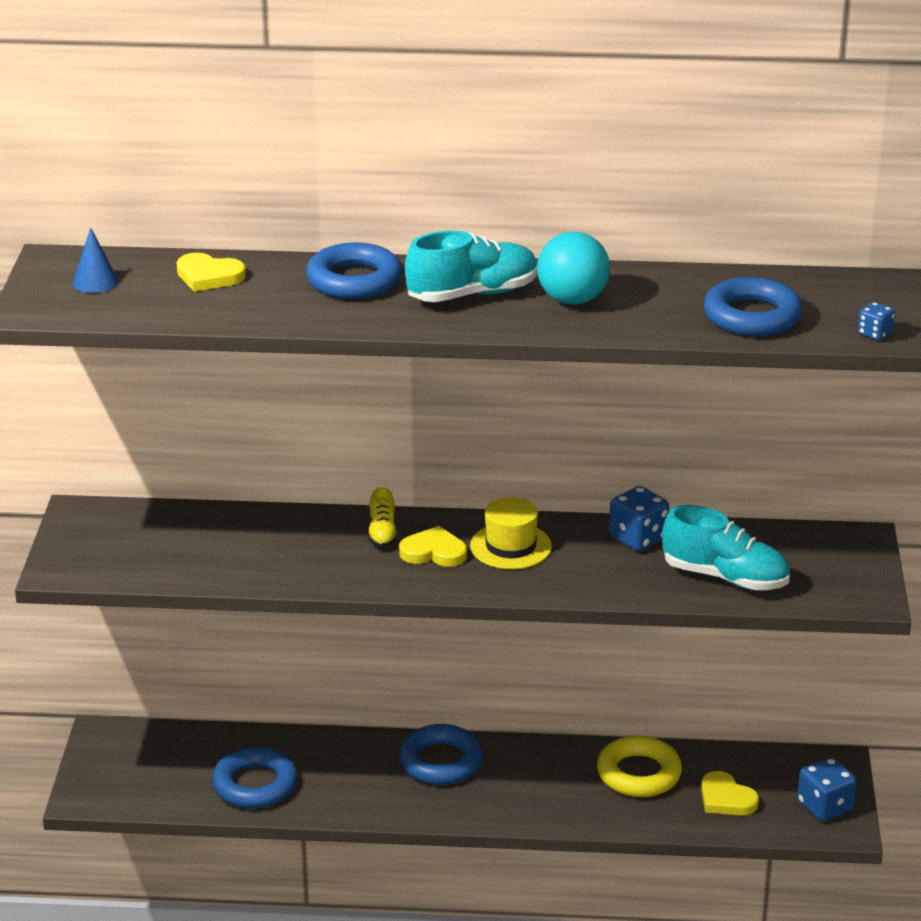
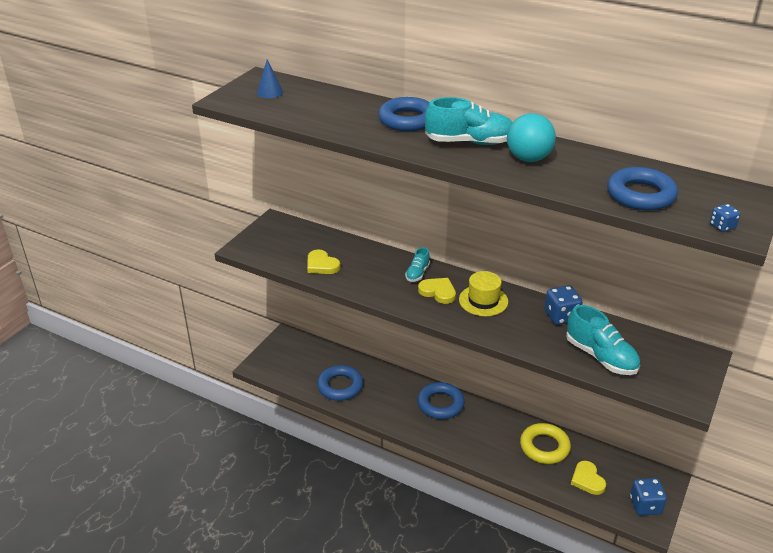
camera: 25 degrees right, 5 degrees up
yellow heart [177,252,246,292] -> yellow heart moved to [307,249,340,274]
yellow shoe [368,487,398,547] -> turquoise shoe [405,247,430,282]

